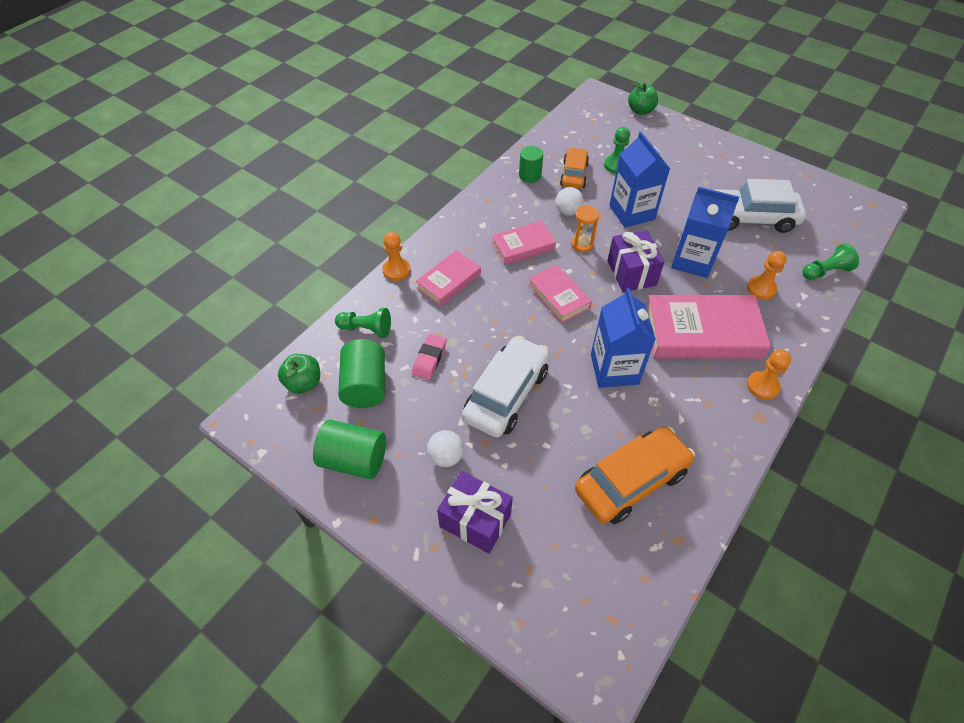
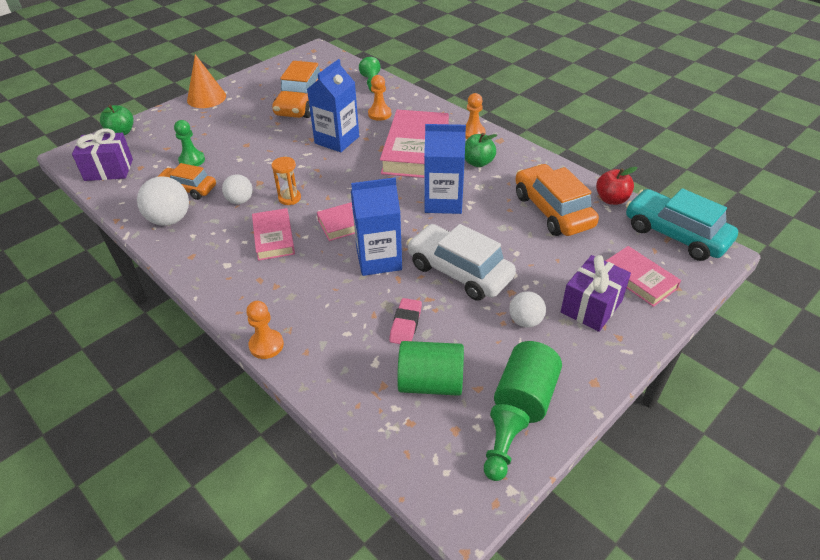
camera: 80 degrees left, 10 degrees down
green apple [278,354,320,394] -> green apple moved to [465,133,497,167]
green pawn [335,308,391,338] -> green pawn moved to [484,404,530,481]
pink eraser [412,334,447,380] -> pink eraser turned 75 degrees clockwise [389,298,422,344]
pink book [416,250,481,306] -> pink book moved to [606,246,681,307]
green cylinder [519,146,543,183] -> white ball [137,176,189,226]
purple gift [607,230,665,292] -> purple gift moved to [72,129,133,181]
blue carton [609,132,670,228] -> blue carton moved to [351,177,402,276]
white car [715,179,806,233] -> orange car [272,61,323,118]
none -> orange cone [187,54,226,108]
none -> red apple [596,167,638,205]
none -> turquoise car [626,188,738,261]

